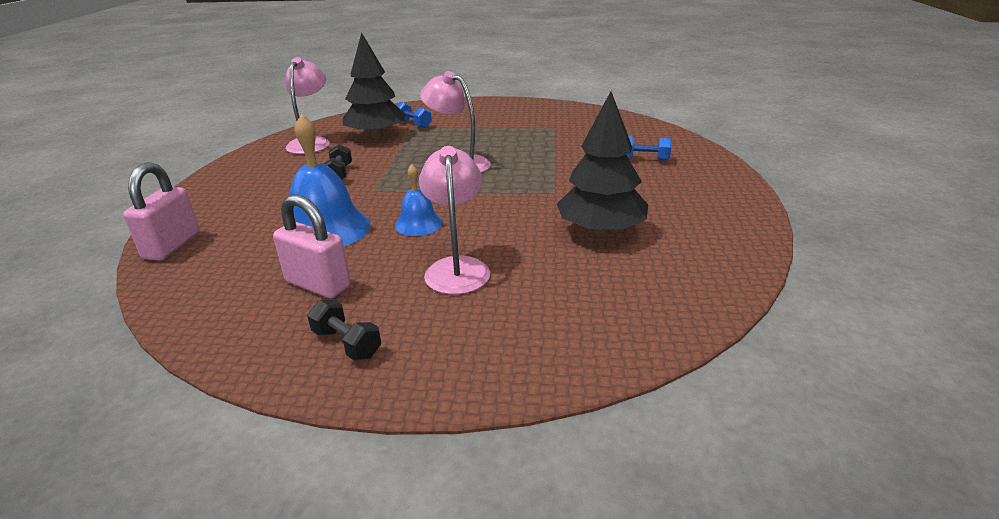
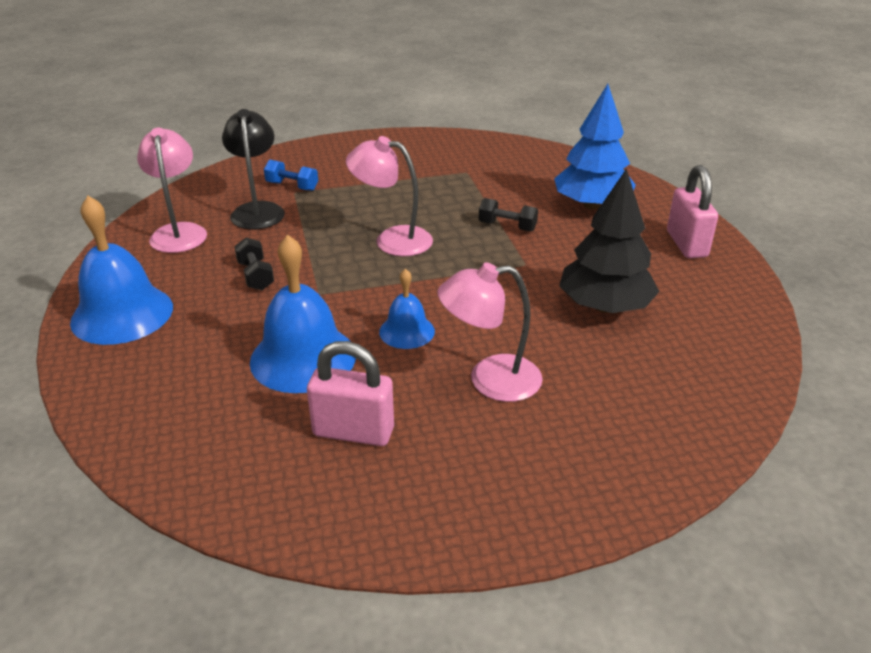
camera: 20 degrees left, 5 degrees up
pink padlock [123,162,199,261] -> pink padlock moved to [667,165,718,258]
black dumbbell [307,300,381,360] -> black dumbbell moved to [479,198,538,232]
black tree [343,32,406,138] -> black lamp [222,109,285,230]
pink lamp [419,146,490,294] -> pink lamp turned 75 degrees counterclockwise [437,262,543,402]
blue dumbbell [626,136,672,160] -> blue tree [554,84,636,210]
none -> blue bell [70,196,173,345]

